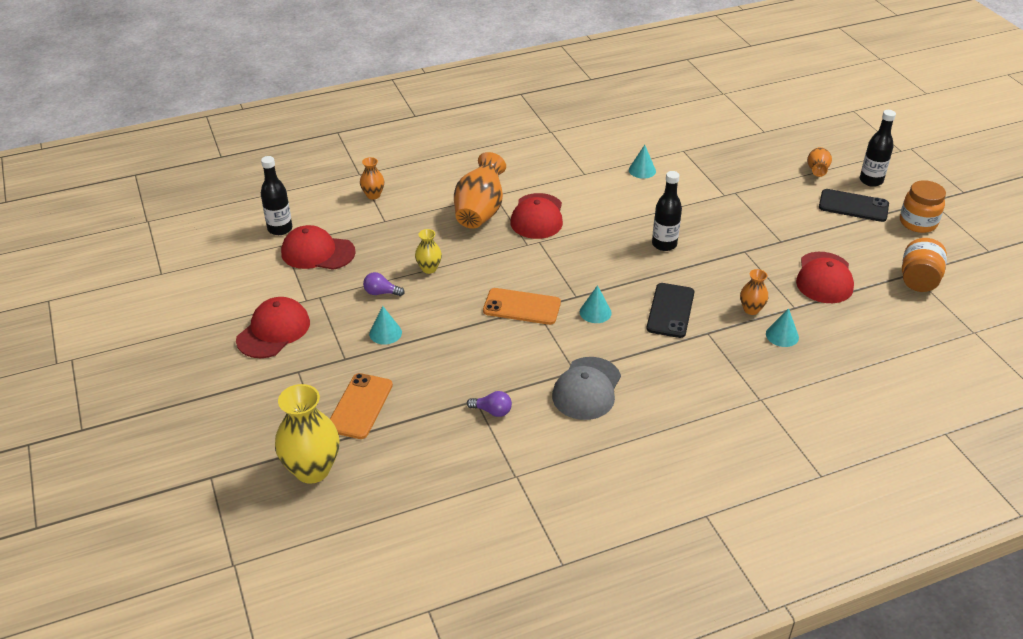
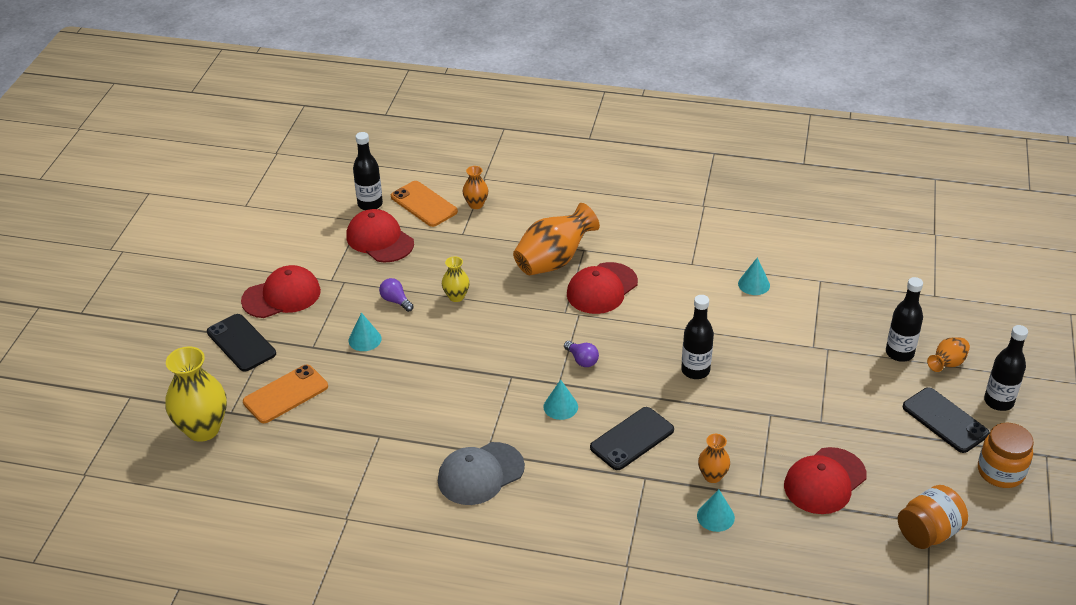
camera: 35 degrees right, 0 degrees up
purple light bulb [467,391,512,417] -> purple light bulb moved to [564,341,599,367]
orange phone [483,288,561,325] -> orange phone moved to [391,181,458,227]
none -> black phone [207,314,276,372]
none -> black bottle [886,277,923,362]

